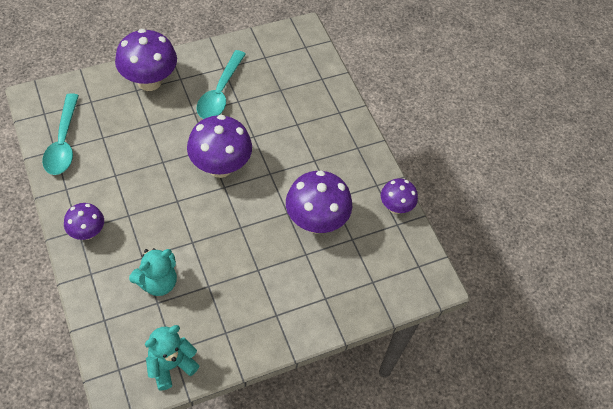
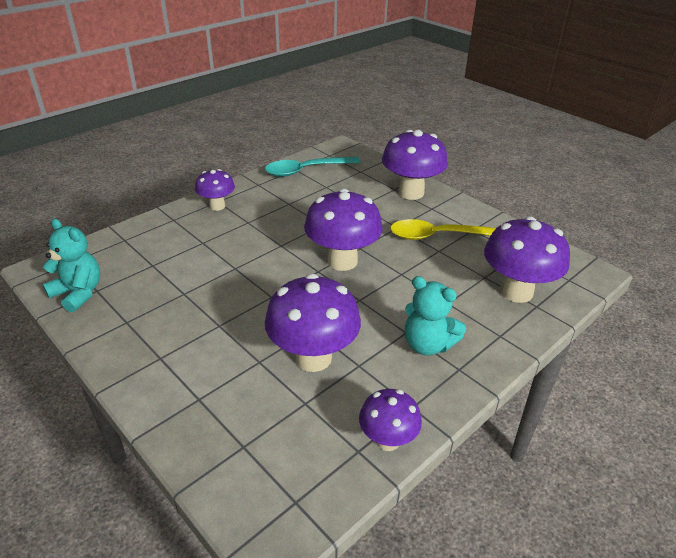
camera: 75 degrees right, 20 degrees down
turquoise teddy bear [129,248,177,296] -> turquoise teddy bear moved to [405,276,466,356]
turquoise spoon [197,50,246,119] -> yellow spoon [390,219,496,240]
none -> purple mushroom [484,216,570,303]

